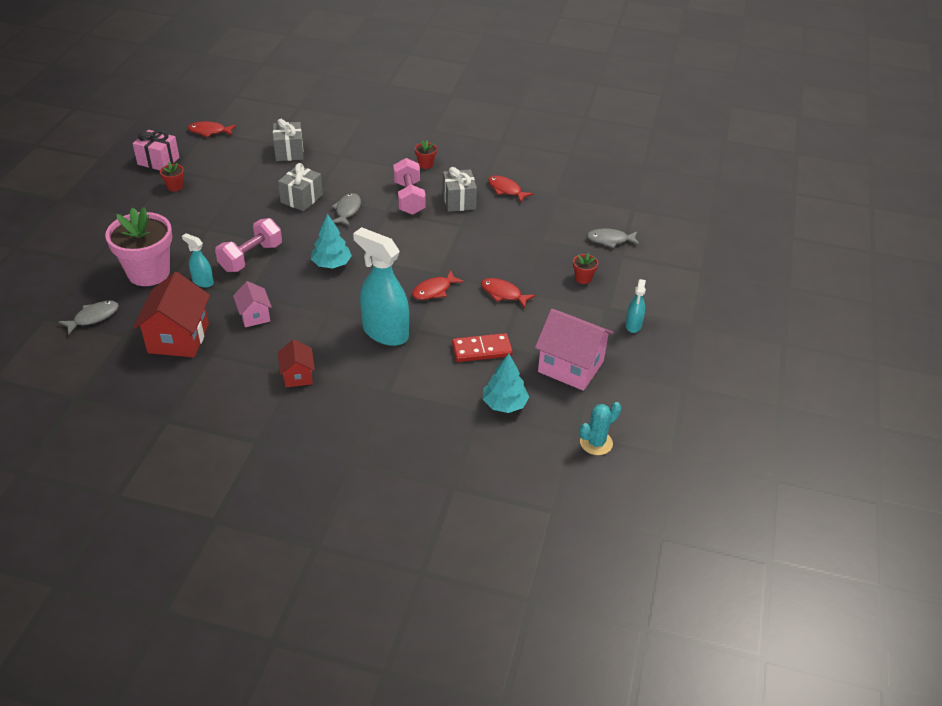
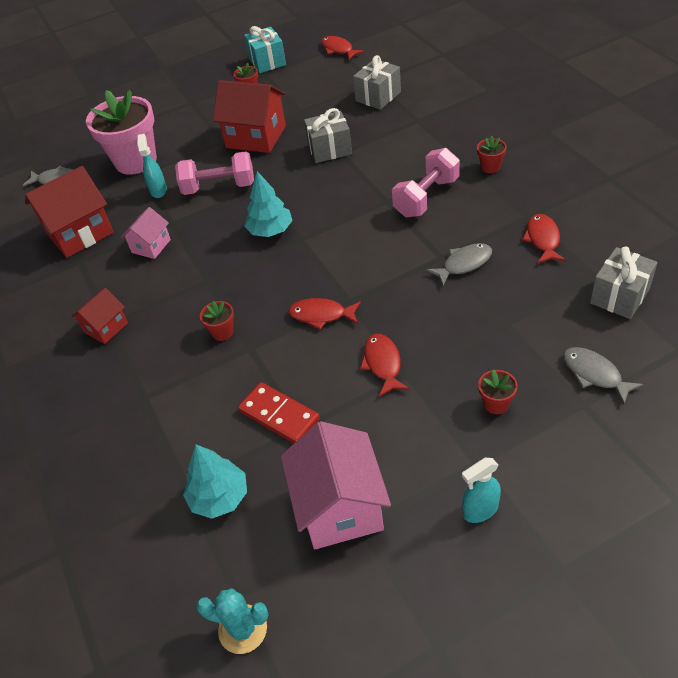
camera: 55 degrees right, 5 degrees up
pink gift [133,130,180,170] -> turquoise gift [244,26,286,73]
grey fish [331,193,361,226] -> grey fish moved to [426,243,492,286]
turquoise spray bottle [353,227,409,346] -> red flower pot [200,301,234,341]
grey gift [443,167,477,212] -> grey gift moved to [590,247,658,319]
none -> red house [213,80,286,153]

